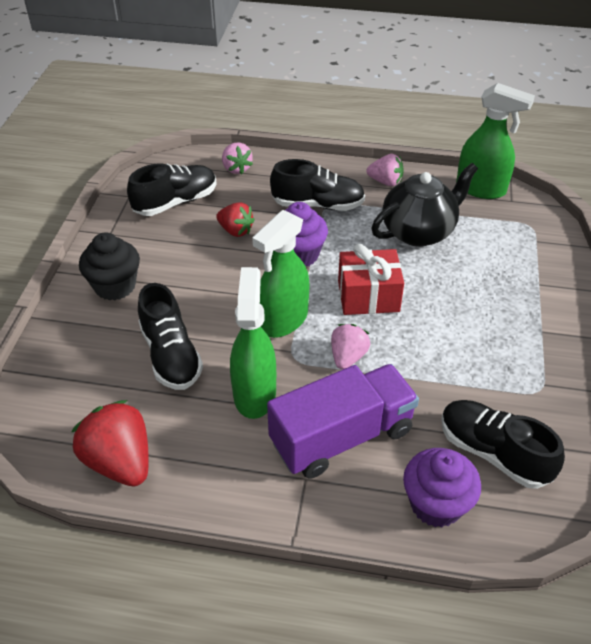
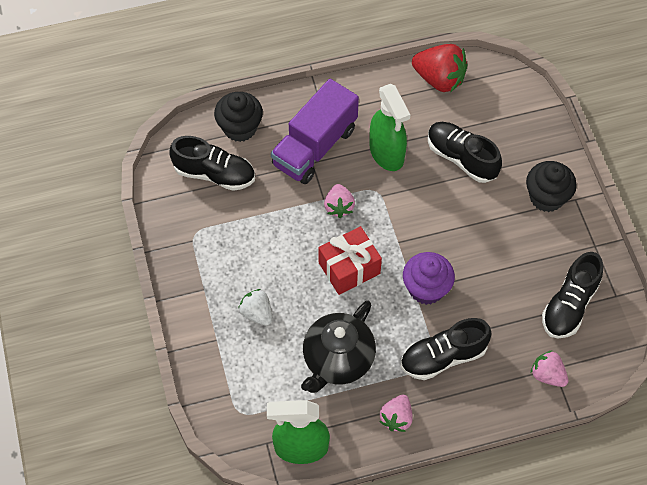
camera: 155 degrees right, 15 degrees up
red strawberry [216,202,255,237] -> none
green spray bottle [252,210,310,338] -> none
pink strawberry [366,154,404,186] -> pink strawberry turned 60 degrees counterclockwise [379,395,413,432]
purple cupcake [403,448,481,527] -> black cupcake [214,92,263,142]
none -> white strawberry [238,289,273,326]

